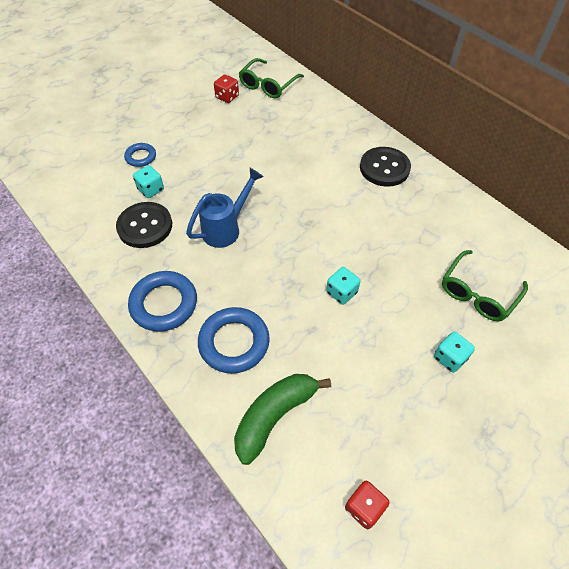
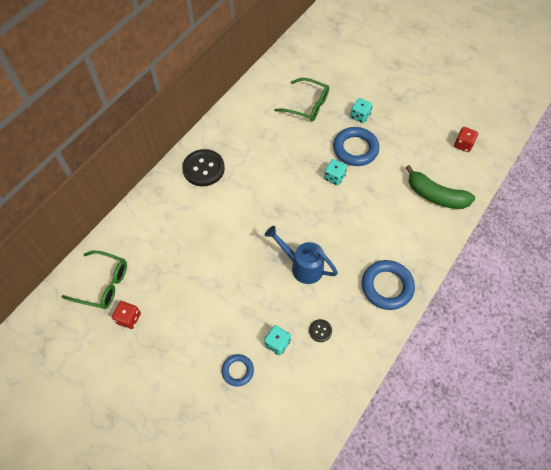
camera: 105 degrees left, 5 degrees up
black button [116,202,172,248] -> black button [309,319,332,342], size x0.47
blue ring [198,307,270,374] -> blue ring moved to [333,127,379,166]

